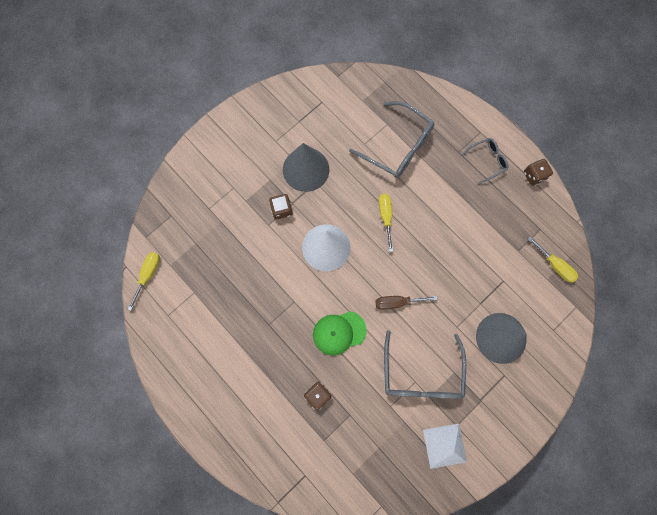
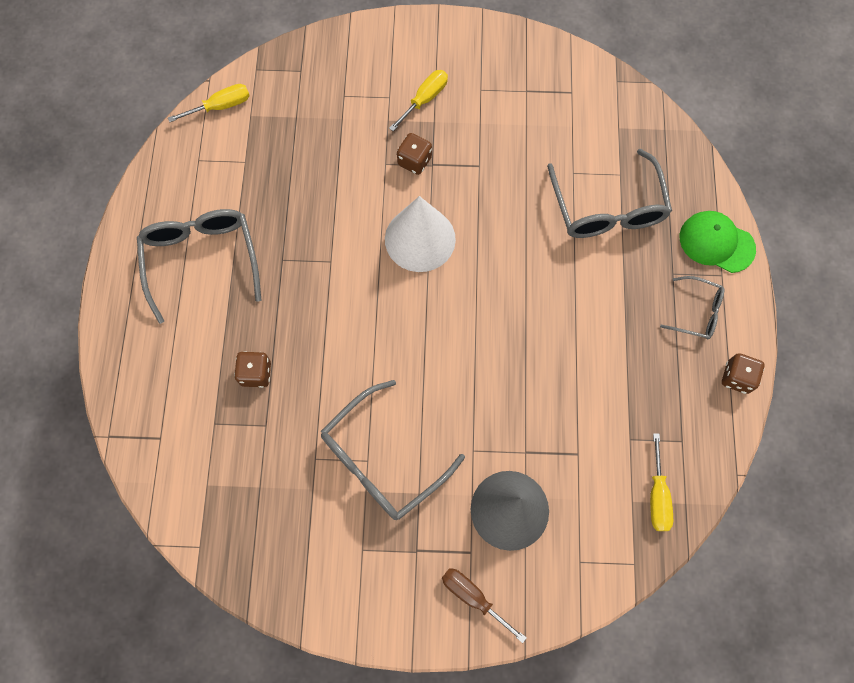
camera: 45 degrees right, 5 degrees down
grey cone [283,143,329,192] -> none
green cap [313,311,367,355] -> green cap moved to [680,211,756,273]
brown screwdriver [376,296,438,310] -> brown screwdriver moved to [442,568,527,643]
yellow screwdriver [379,193,393,252] -> yellow screwdriver moved to [389,70,448,131]
white pyramid [423,424,467,469] -> none
none -> grey glasses [137,209,261,324]

